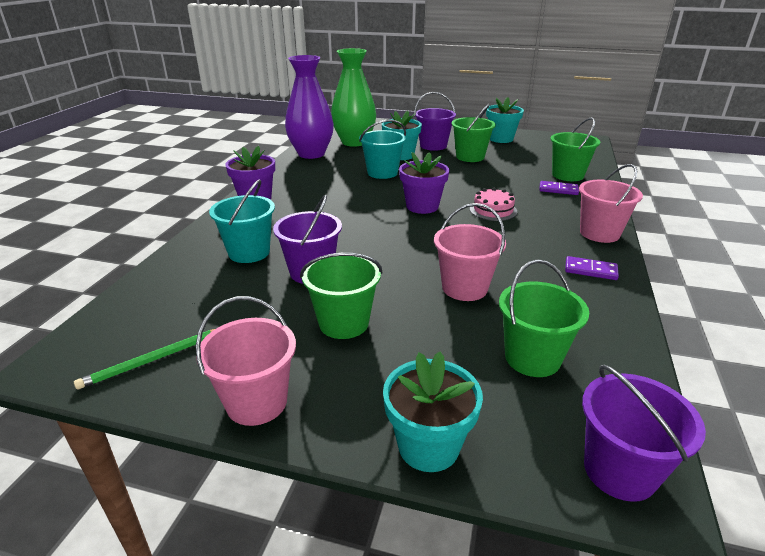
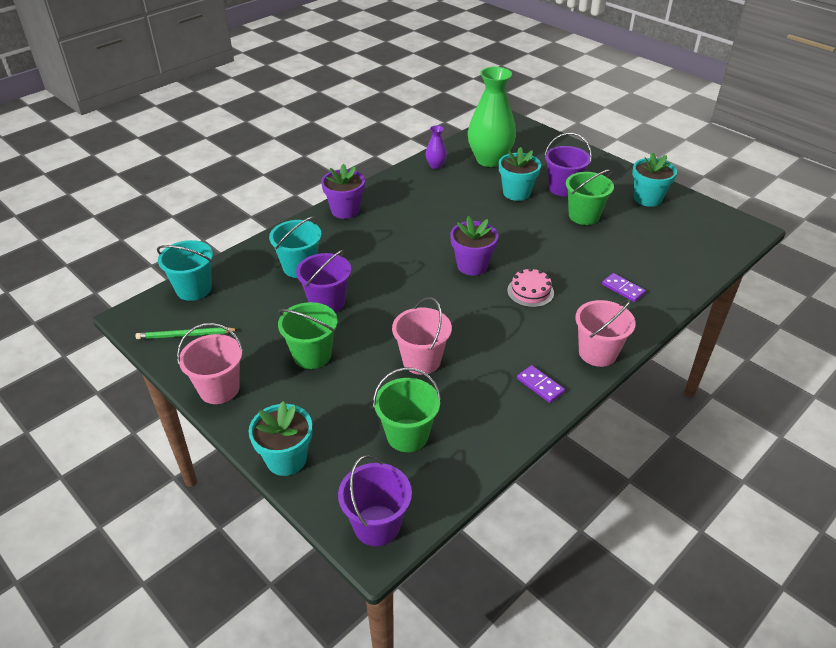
camera: 30 degrees right, 10 degrees up
purple vase [285,55,334,159] -> purple vase [426,125,447,169], size x0.45
turquoise bucket [359,120,406,179] -> turquoise bucket moved to [157,240,213,301]
green bucket [551,117,600,181] -> none

